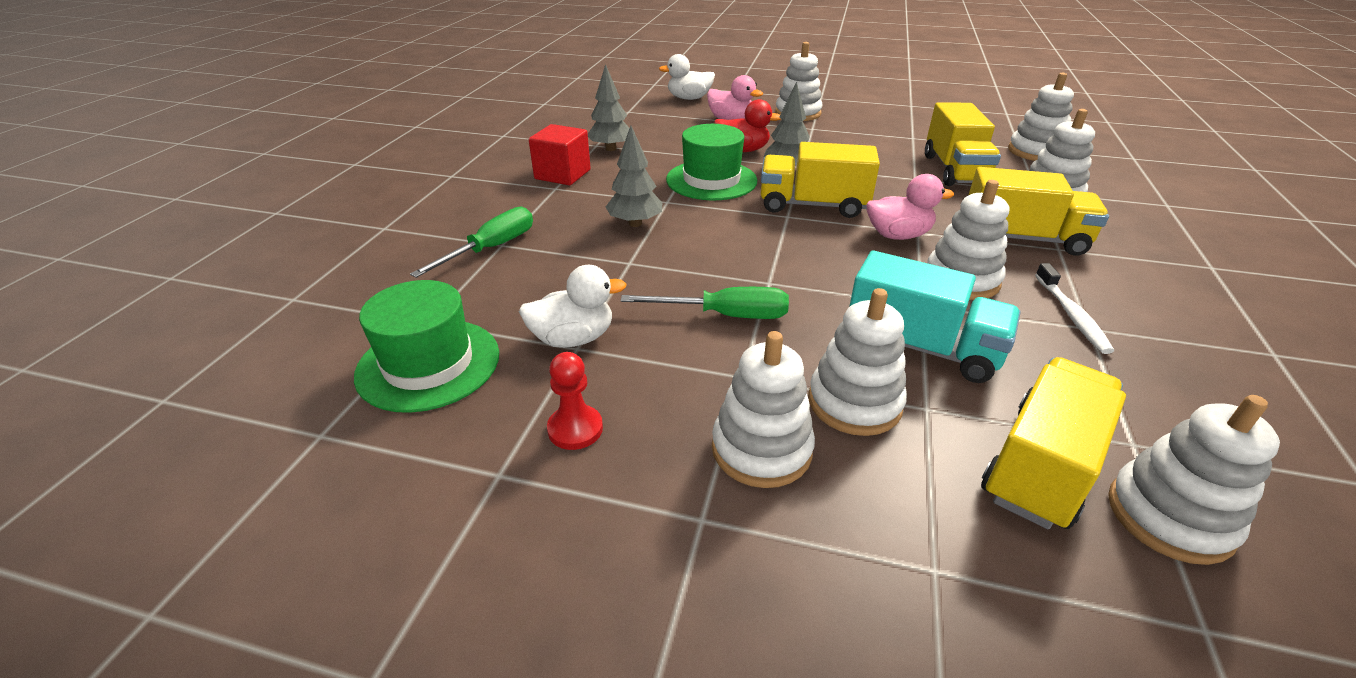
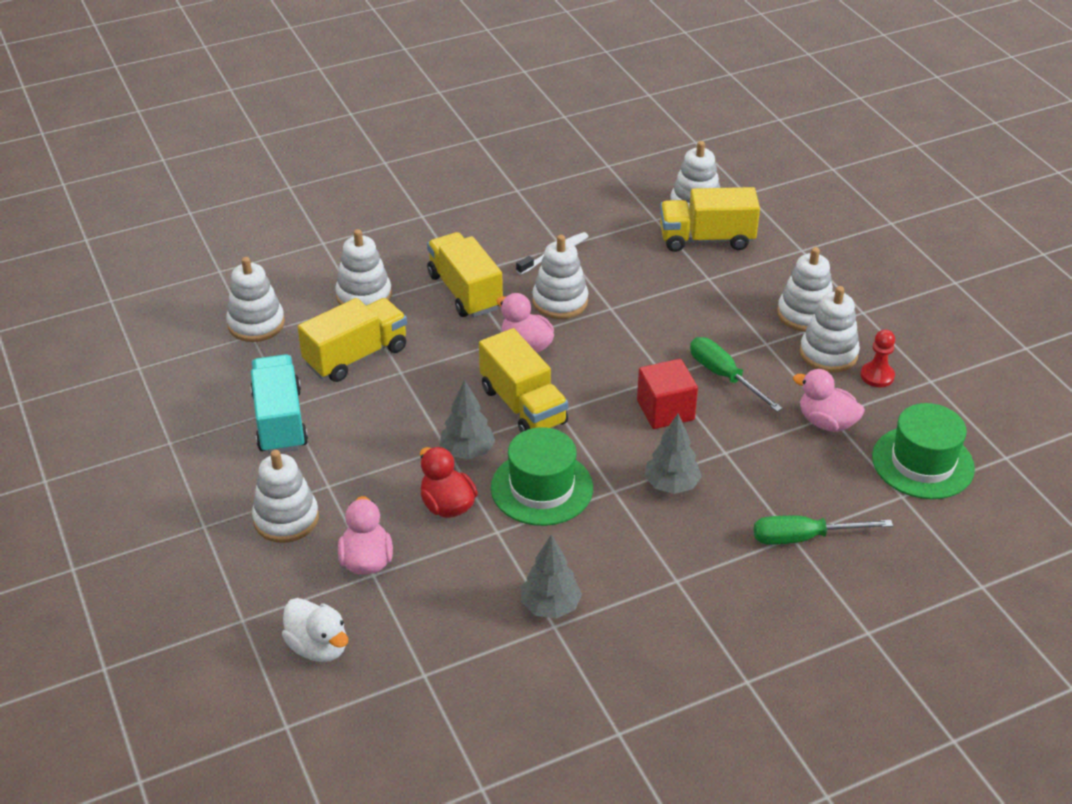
camera: 130 degrees left, 5 degrees up
white duck [519,265,627,348] -> pink duck [793,369,865,432]
red cube [529,124,591,185] -> red cube moved to [637,359,698,429]
white stacking toy [808,288,907,436] -> white stacking toy moved to [800,286,860,373]
turquoise truck [849,251,1021,383] -> turquoise truck moved to [250,354,308,454]

